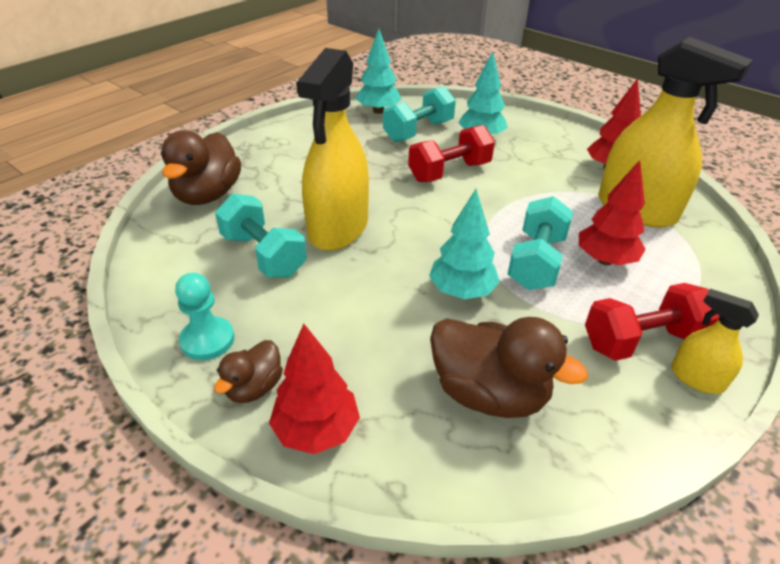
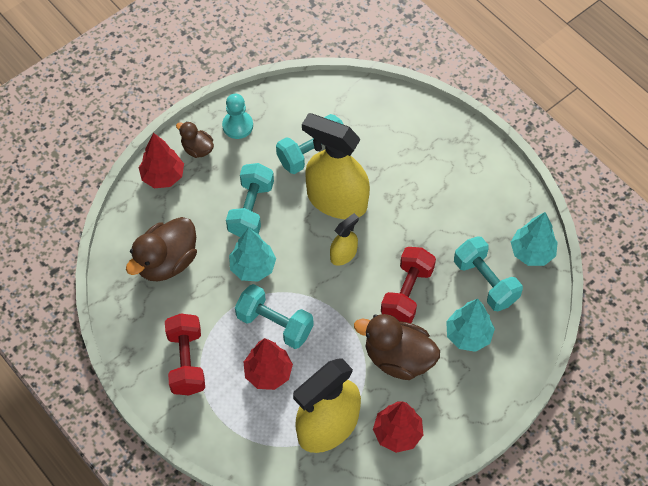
camera: 100 degrees right, 20 degrees up
brown duck [161,130,241,205] -> brown duck moved to [354,314,440,380]
red dumbbell [408,125,495,182] -> red dumbbell turned 45 degrees clockwise [381,247,436,323]
yellow spray bottle [671,289,759,394] -> yellow spray bottle moved to [330,213,359,266]
none -> turquoise dumbbell [226,163,274,237]

